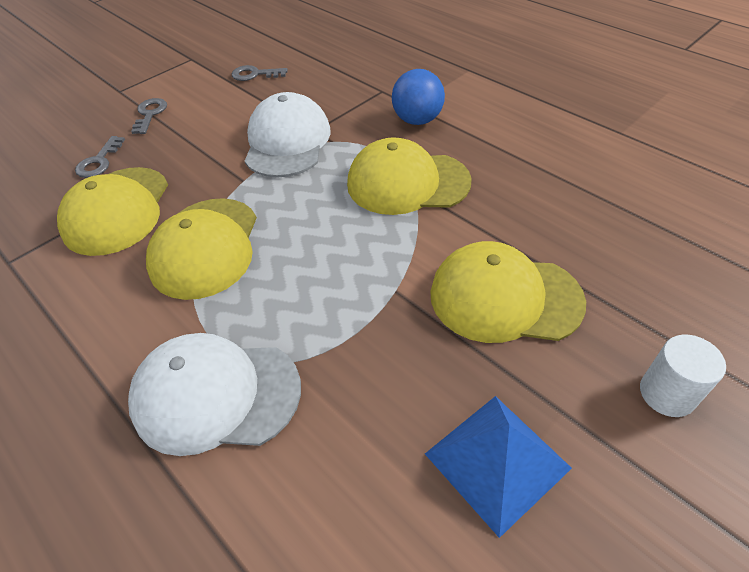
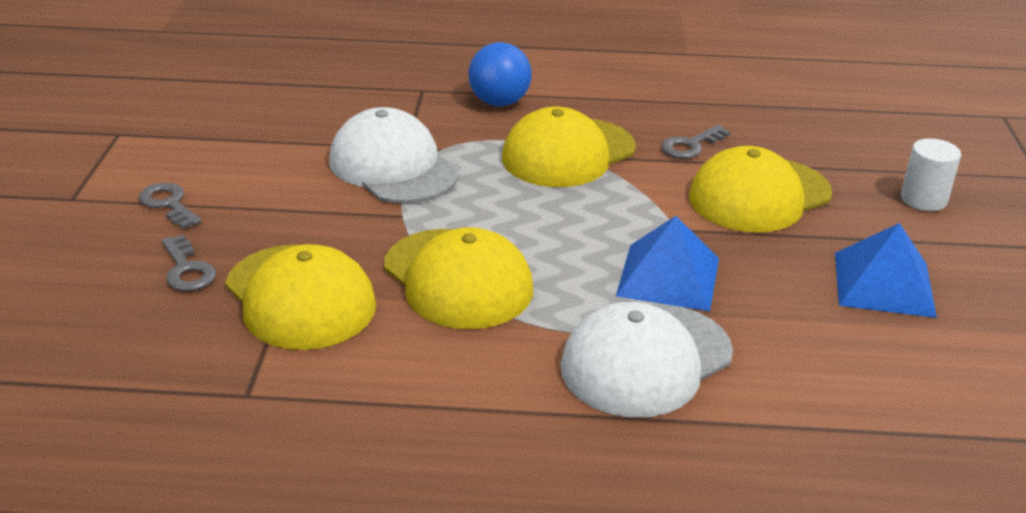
camera: 45 degrees left, 15 degrees down
grey key [232,65,288,81] -> grey key moved to [662,125,730,159]
none -> blue pyramid [616,216,719,311]

